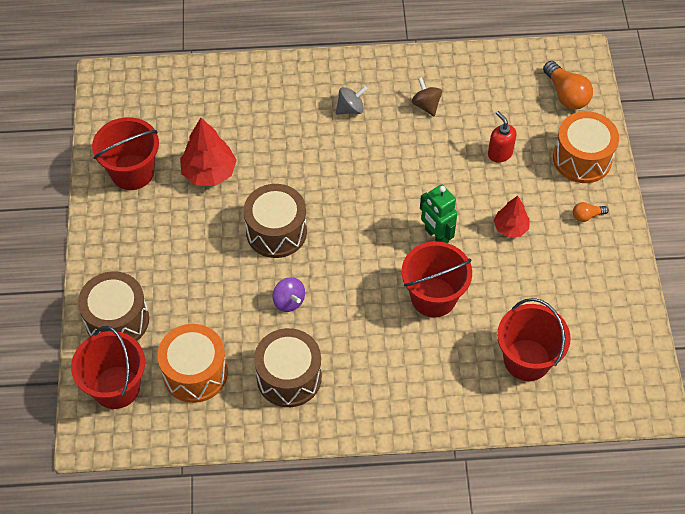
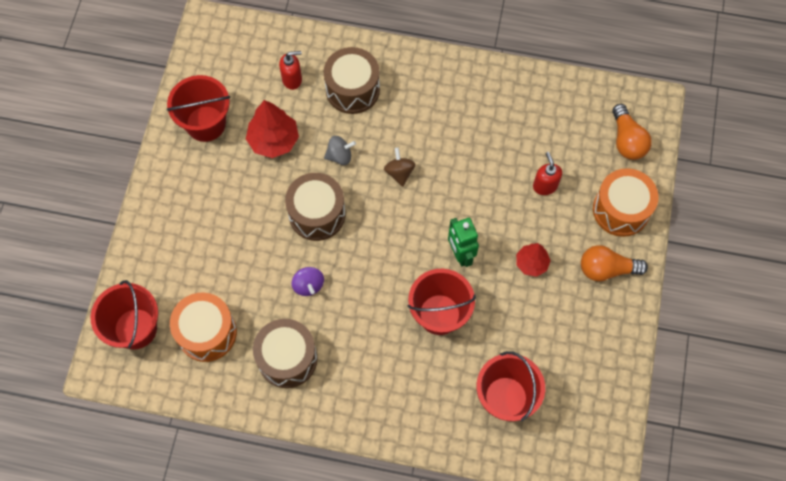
camera: 15 degrees right, 10 degrees up
brown drum [78,272,149,341] -> brown drum moved to [324,47,380,114]
grey spinning top [336,86,367,115] -> grey spinning top moved to [324,136,356,165]
brown spinning top [411,77,442,116] -> brown spinning top moved to [384,147,415,187]
orange light bulb [573,202,609,222] -> orange light bulb [581,245,648,281], size x1.88
none -> red soap dispenser [279,51,302,90]

